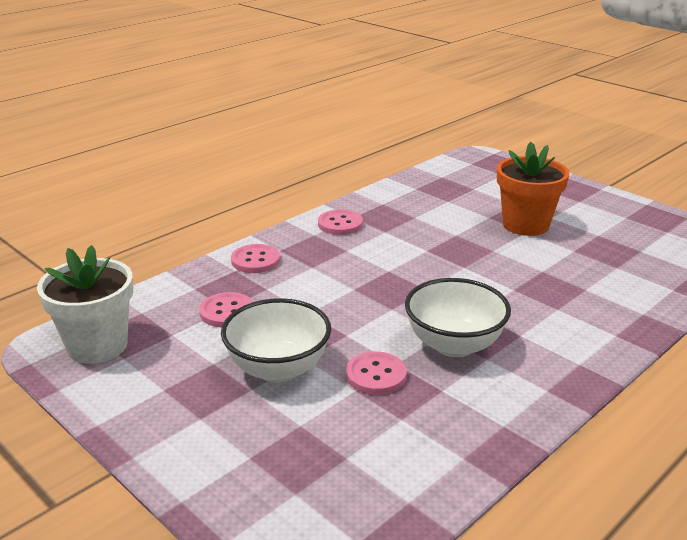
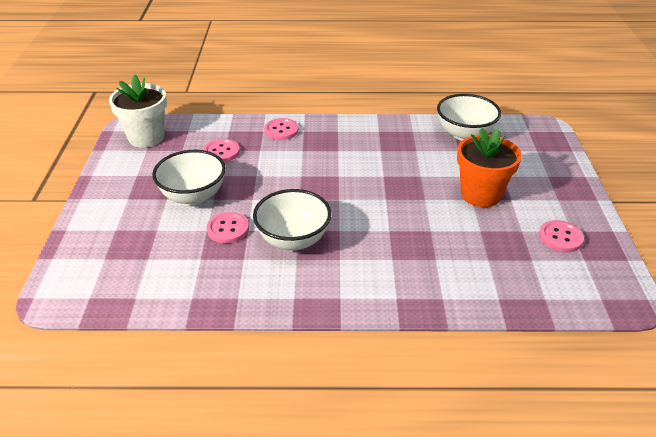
camera: 45 degrees right, 10 degrees up
pink button [318,209,363,235] -> pink button moved to [539,220,584,252]
none -> white bowl [437,94,501,141]

